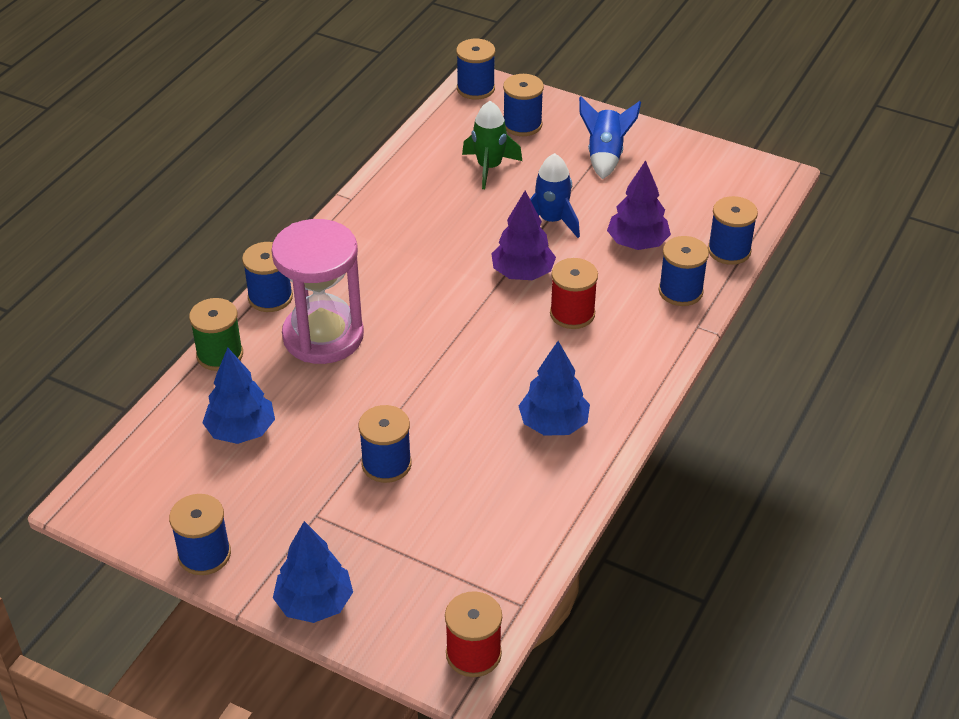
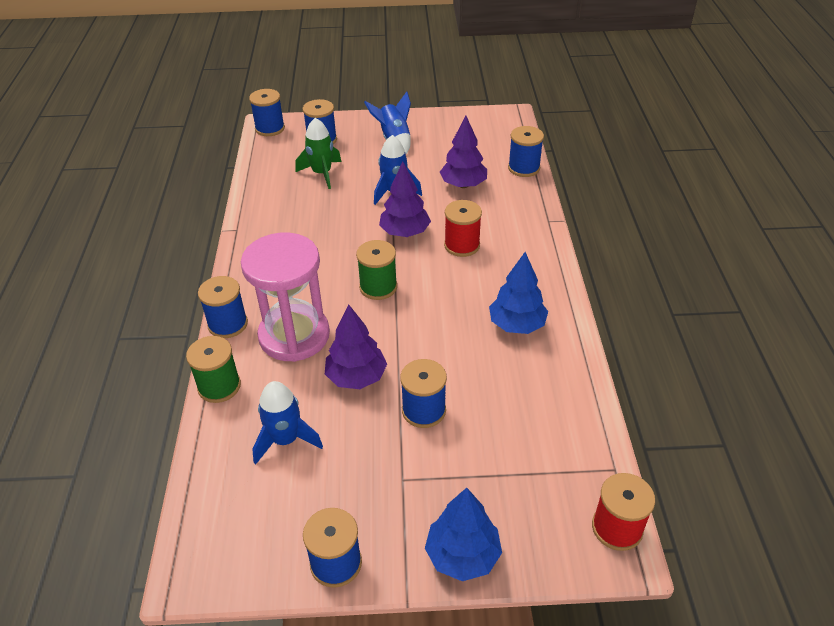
camera: 30 degrees left, 0 degrees up
blue tree [202,347,275,444] -> blue rocket [252,381,323,465]
blue spool [659,236,709,306] -> none
none -> purple tree [325,304,387,389]
none -> green spool [356,240,397,300]

